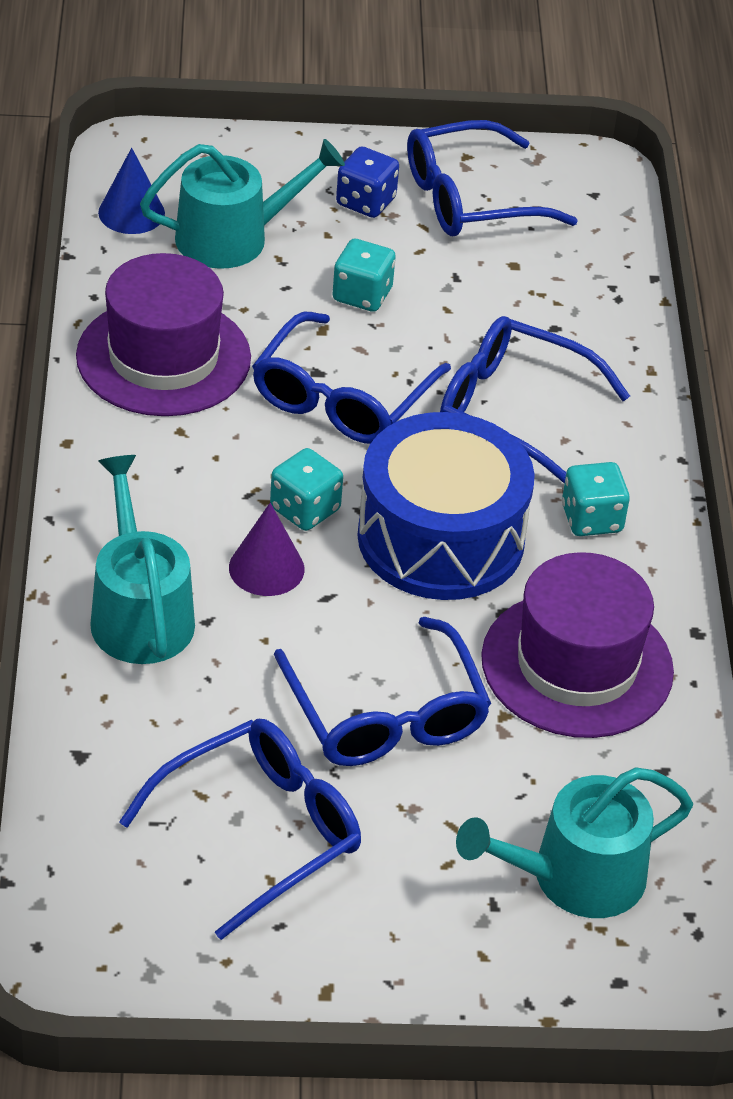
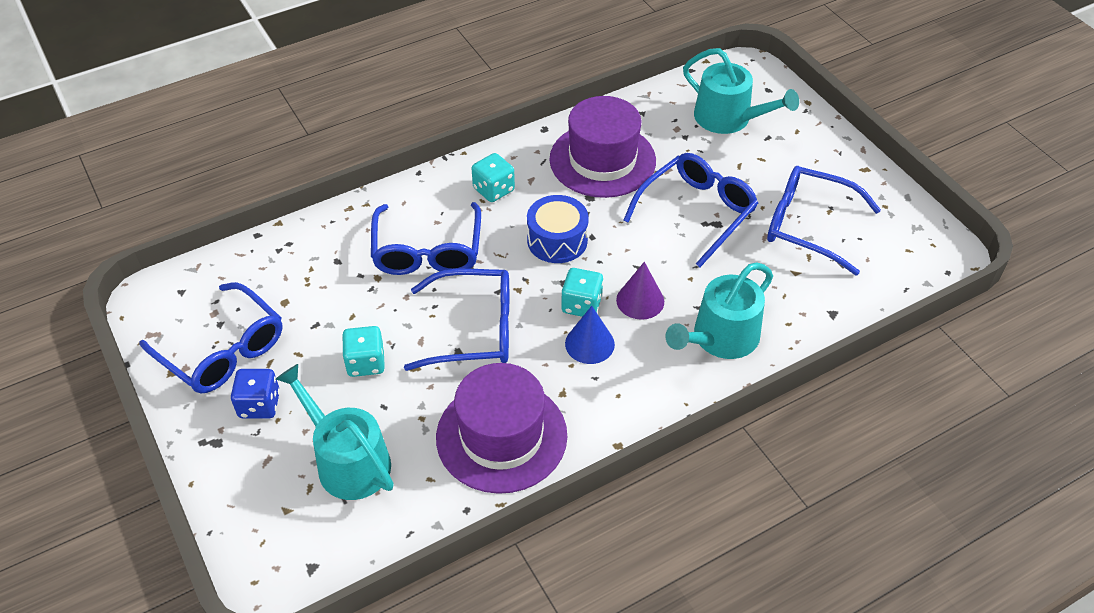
camera: 115 degrees left, 5 degrees up
blue cone [98,148,165,234] -> blue cone moved to [565,306,615,364]
blue drum [357,412,535,600] -> blue drum [527,195,589,263], size x0.59

